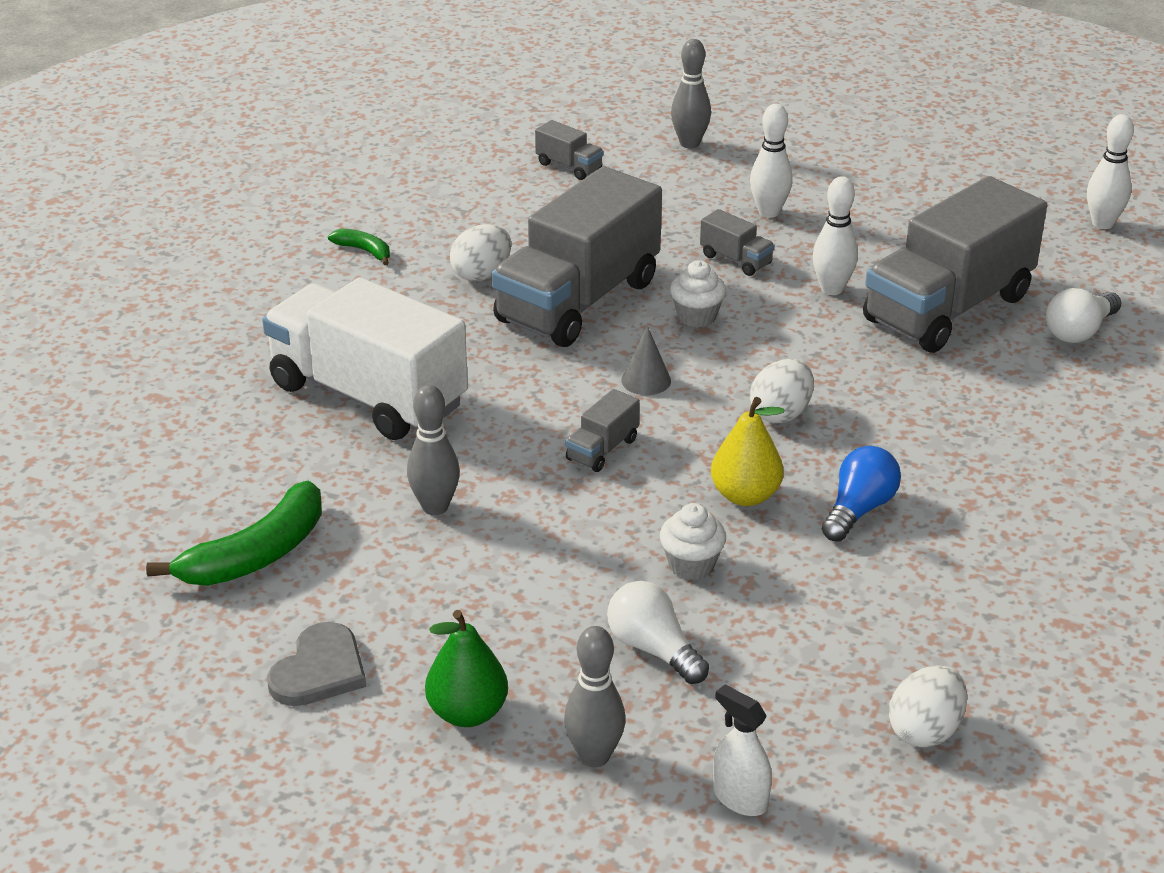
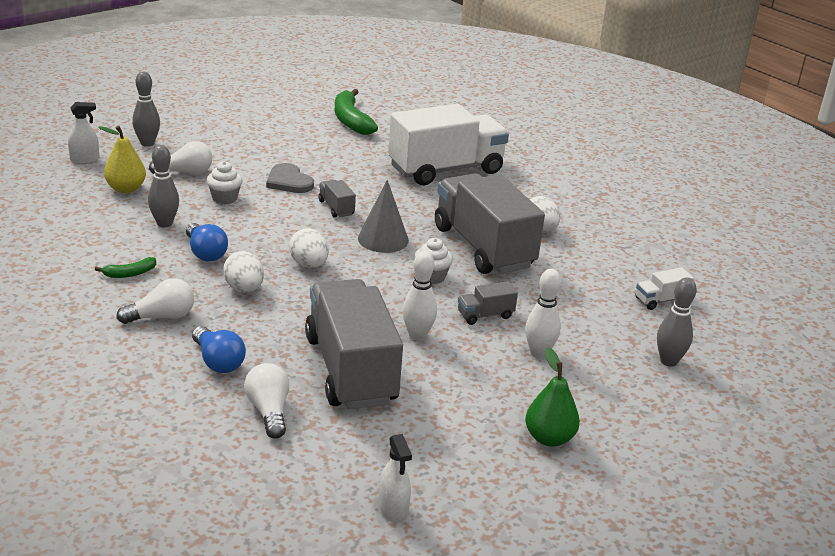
camera: 115 degrees right, 5 degrees down
grey heart [267,622,366,706] -> grey heart moved to [266,163,314,193]
green banana [328,229,390,265] -> green banana moved to [95,257,156,278]
grey bowling pin [407,385,460,515] -> grey bowling pin moved to [148,145,179,227]
green pear [425,610,508,727] -> green pear moved to [525,347,580,447]
grey truck [535,120,604,180] -> white truck [636,267,694,310]
grey cone [621,326,671,395] -> grey cone [358,180,409,253], size x1.62
yellow pear [711,397,784,506] -> yellow pear moved to [98,126,146,193]
white egg [889,665,967,748] -> white egg moved to [223,251,264,293]
white bowling pin [1087,114,1134,229] -> white spray bottle [379,434,412,523]
none -> white light bulb [116,278,194,324]
none -> blue light bulb [192,326,246,373]

